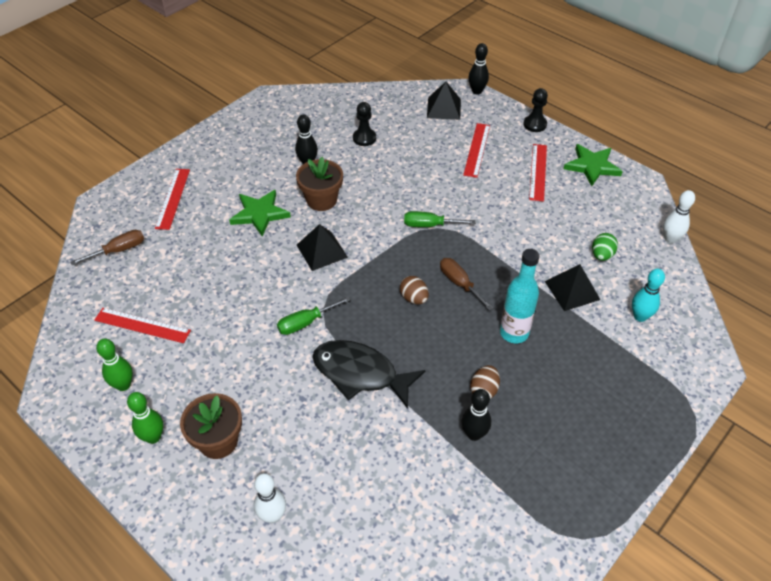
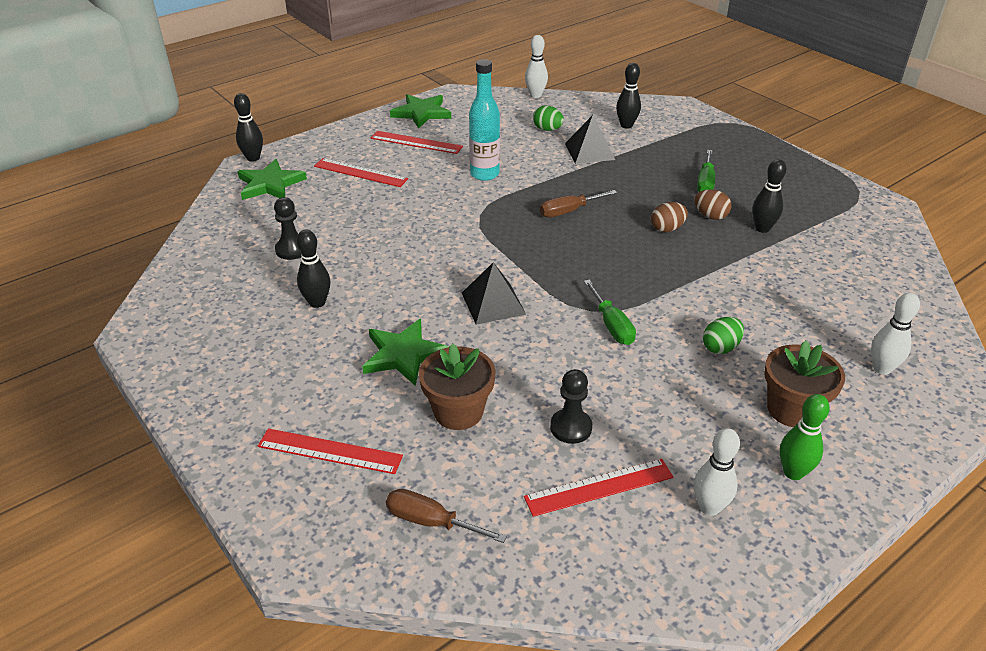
camera: 80 degrees left, 10 degrees down
brown screwdriver [71,230,144,265] -> brown screwdriver turned 45 degrees counterclockwise [386,489,507,543]
red ruler [94,308,191,343] -> red ruler turned 45 degrees clockwise [524,459,673,517]
green bowling pin [96,339,133,391] -> white bowling pin [694,428,740,516]
brown flower pot [296,157,343,211] -> brown flower pot moved to [419,343,496,430]
black fish [312,340,425,409] -> none
brown egg [400,276,429,305] -> brown egg moved to [651,202,688,232]
green screwdriver [404,211,476,227] -> green screwdriver moved to [697,150,715,192]
black pyramid [427,81,461,120] -> green star [237,159,307,200]
turquoise bottle [500,249,539,343] -> turquoise bottle moved to [469,59,500,181]
black pawn [523,88,548,132] -> black pawn moved to [550,369,592,444]
turquoise bowling pin [632,269,665,322] -> black bowling pin [616,63,641,129]
none -> green egg [703,317,744,354]

